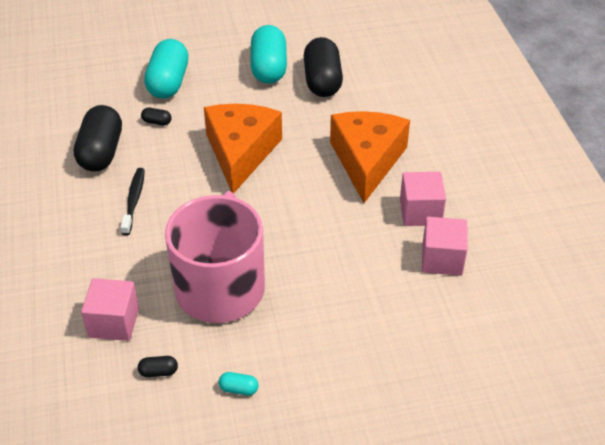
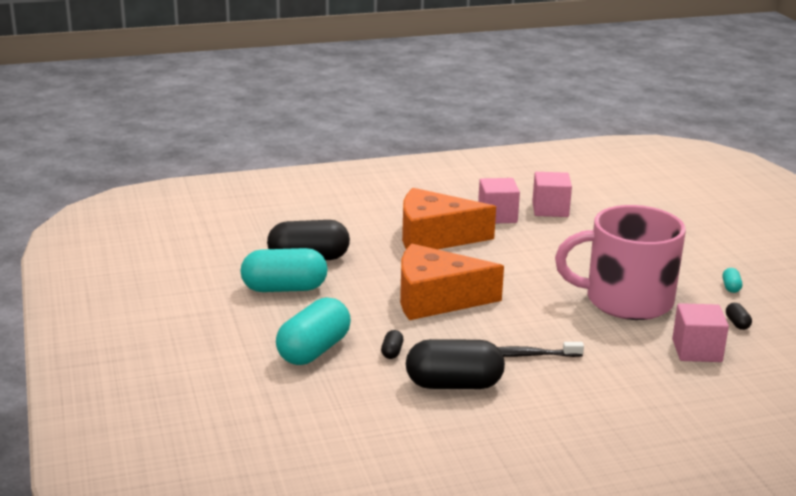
camera: 95 degrees left, 20 degrees down
turquoise capsule [144,39,189,99] -> turquoise capsule turned 60 degrees counterclockwise [276,298,351,365]

